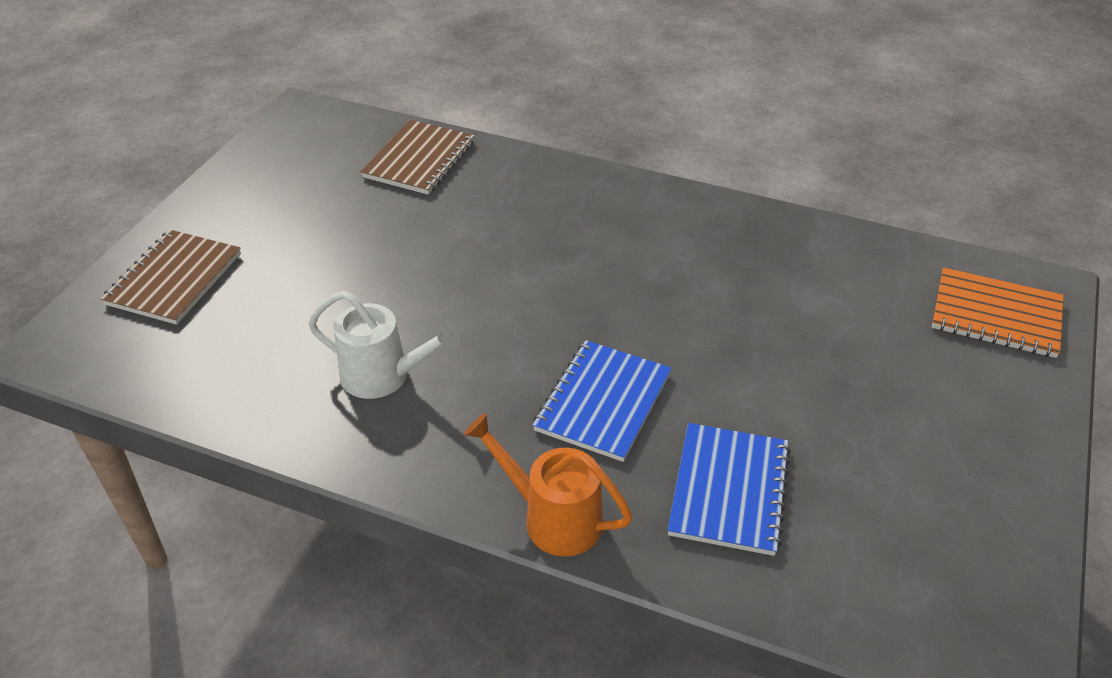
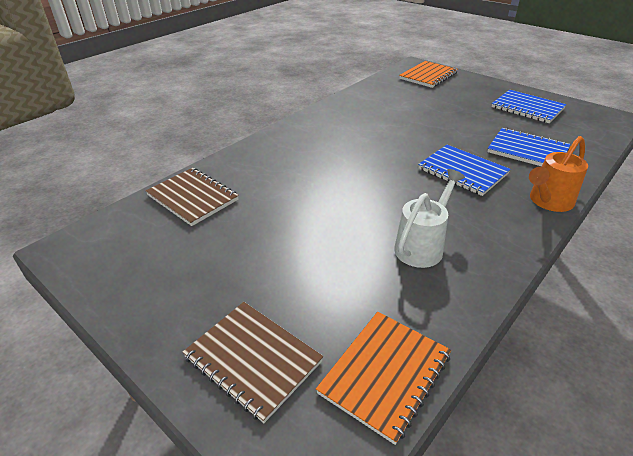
camera: 70 degrees left, 5 degrees down
none -> orange notebook [316,312,451,445]
none -> blue notebook [492,90,566,123]

